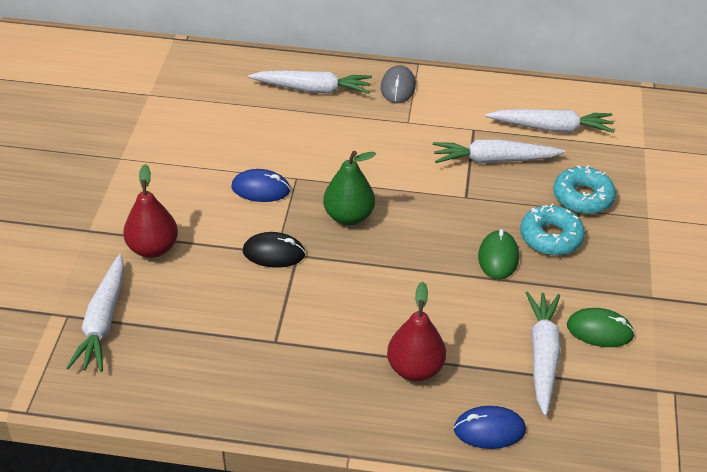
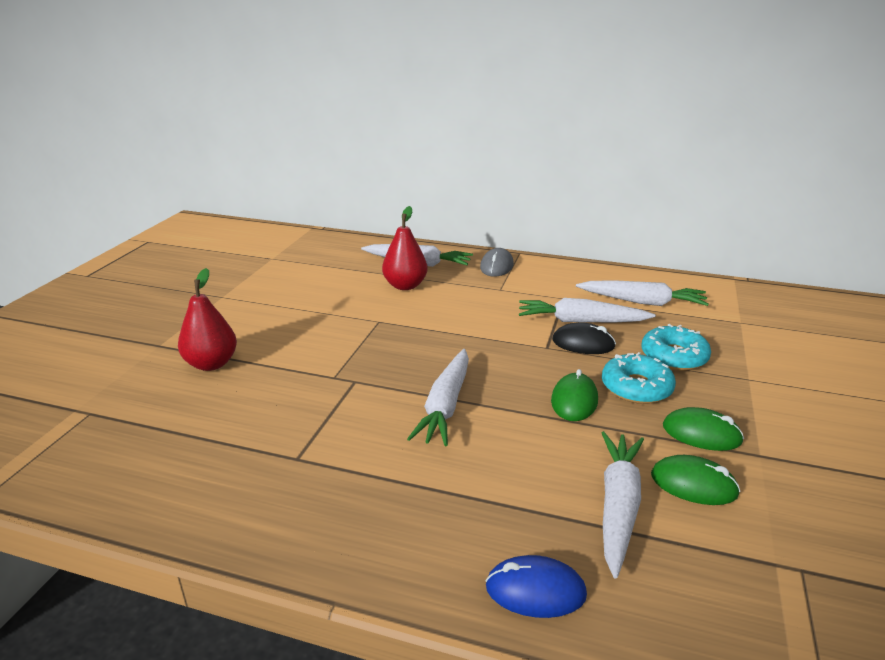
camera: 10 degrees right, 15 degrees down
white carrot [66,254,124,372] -> white carrot moved to [407,349,469,446]
blue mouse [232,169,290,202] -> none
black mouse [243,232,306,268] -> black mouse moved to [552,322,616,354]
green pear [323,151,376,225] -> none
red pear [387,282,446,381] -> red pear moved to [382,206,428,290]
none -> green mouse [663,407,744,451]

